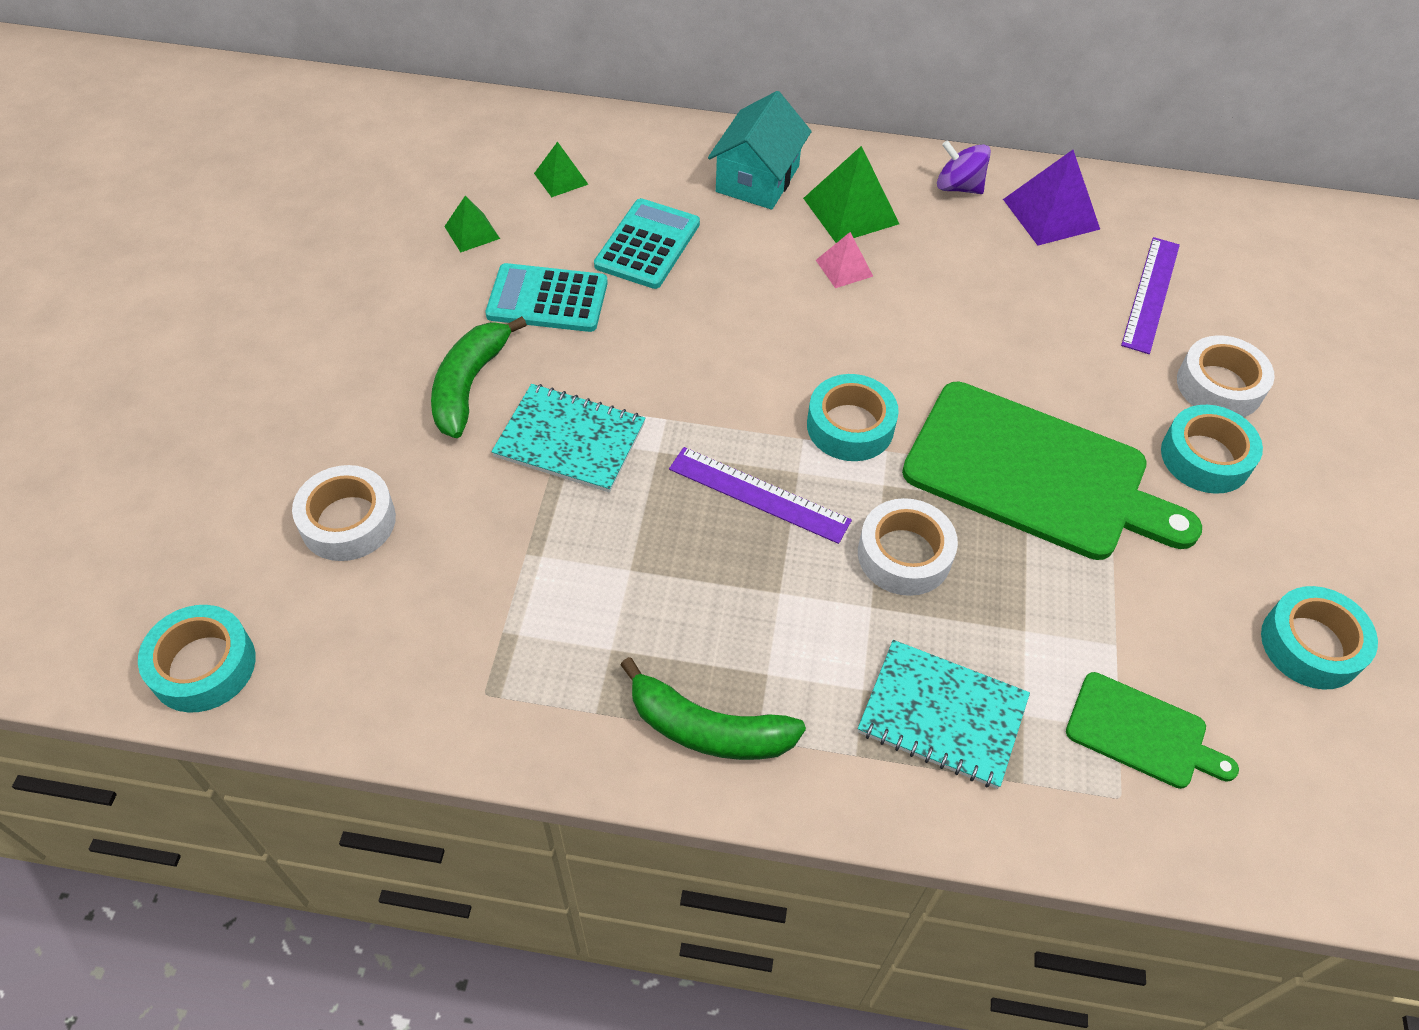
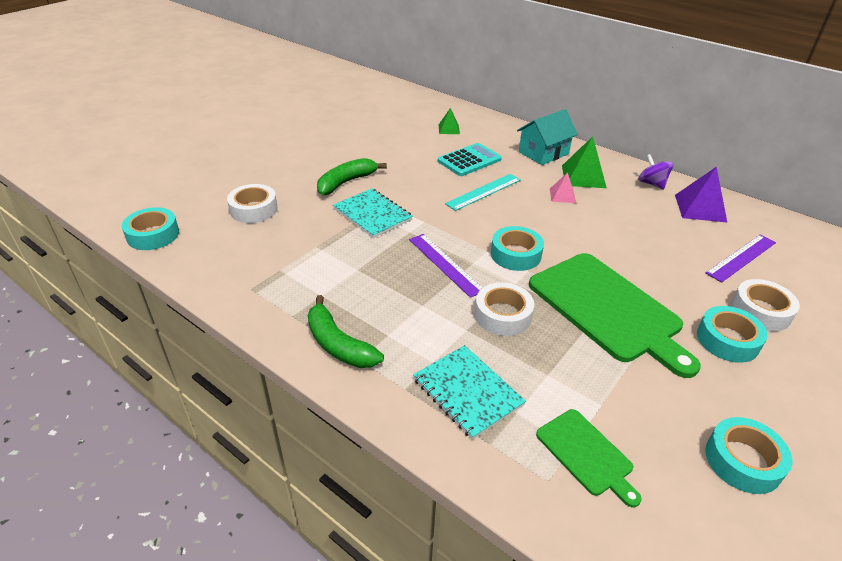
camera: 30 degrees right, 15 degrees down
green pyramid [444,195,500,252] -> none
turquoise calculator [485,263,608,332] -> none
none -> turquoise ruler [445,174,521,211]

